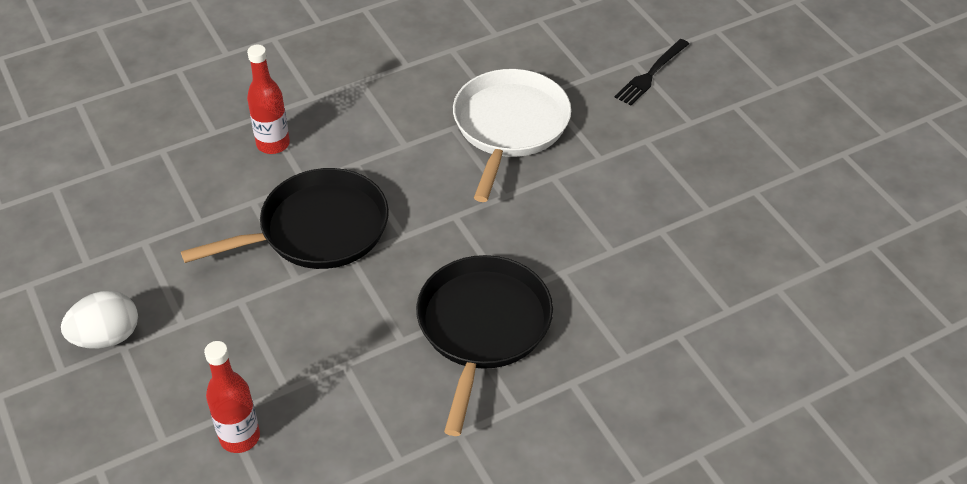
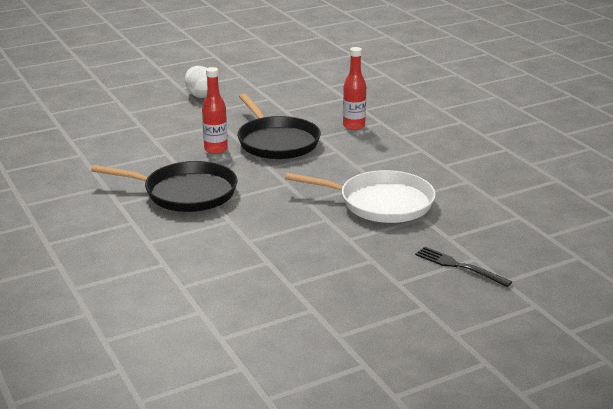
camera: 90 degrees right, 20 degrees down
red bottle [204,341,260,453] -> red bottle moved to [202,67,228,154]

